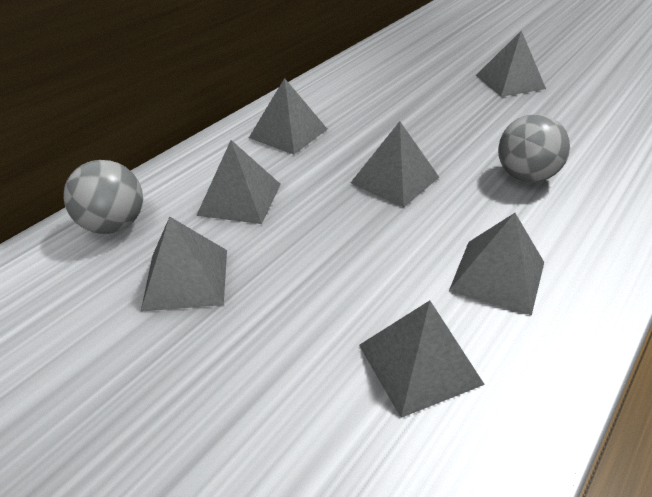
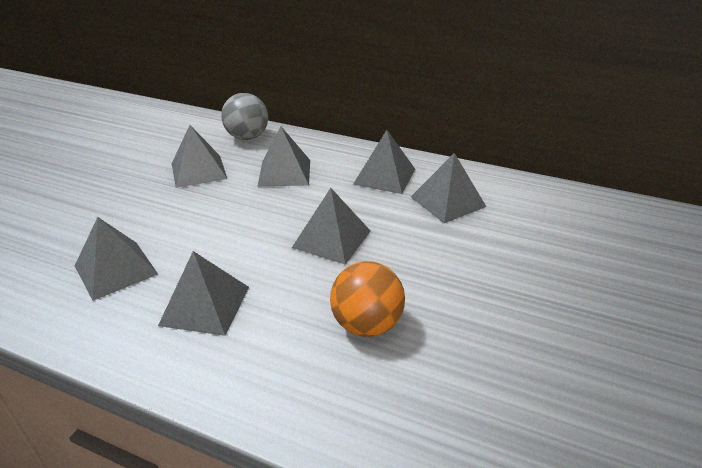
camera: 75 degrees right, 5 degrees down
grey pyramid [476,30,546,97] -> grey pyramid moved to [411,153,486,223]
grey ball [498,114,570,183] -> orange ball [330,261,405,337]

